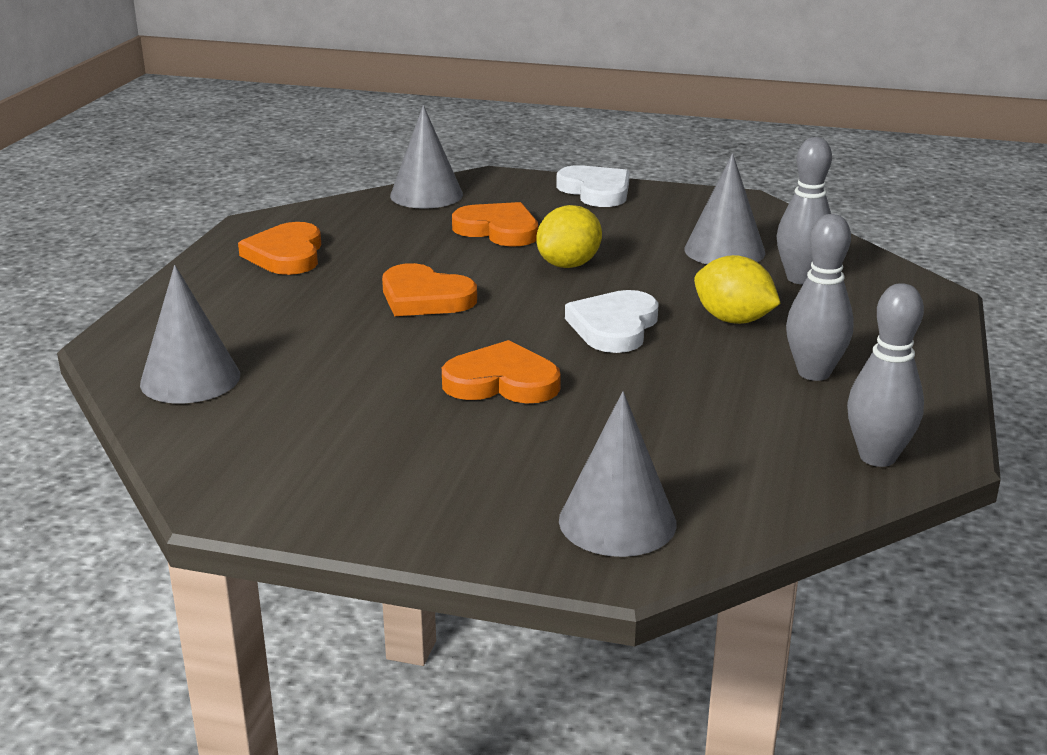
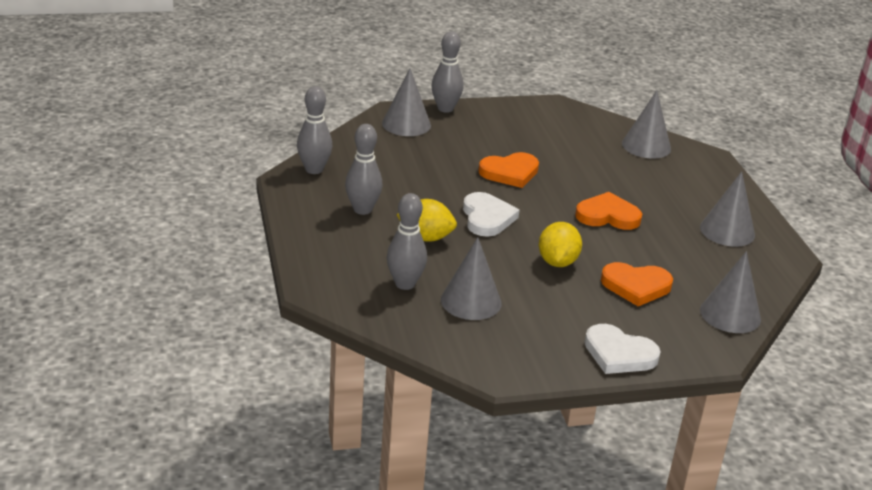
camera: 150 degrees right, 5 degrees up
orange heart [238,222,321,275] -> grey cone [700,171,755,247]
none -> grey bowling pin [431,31,464,113]

